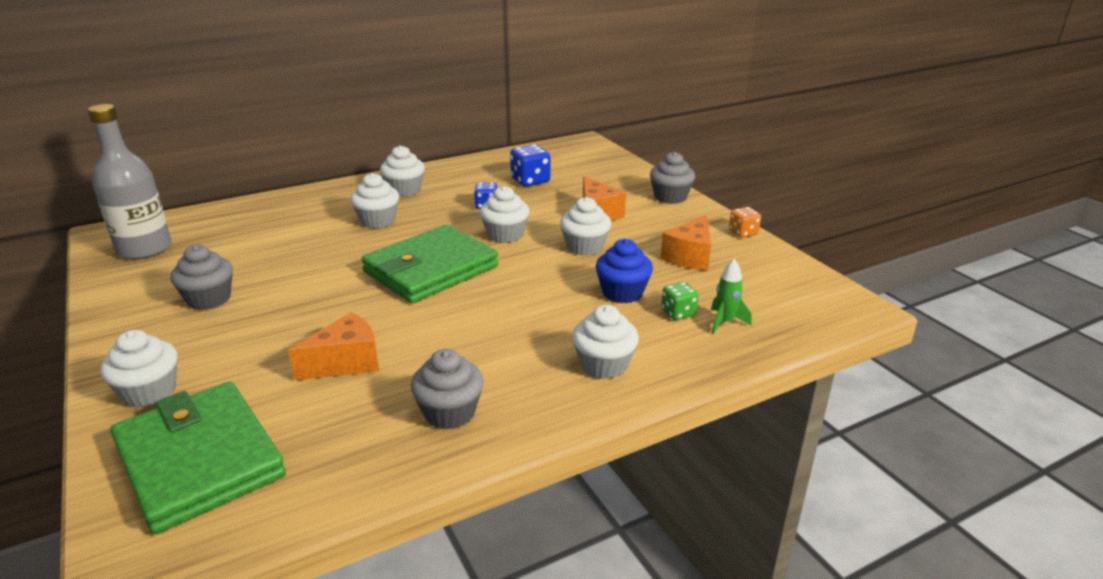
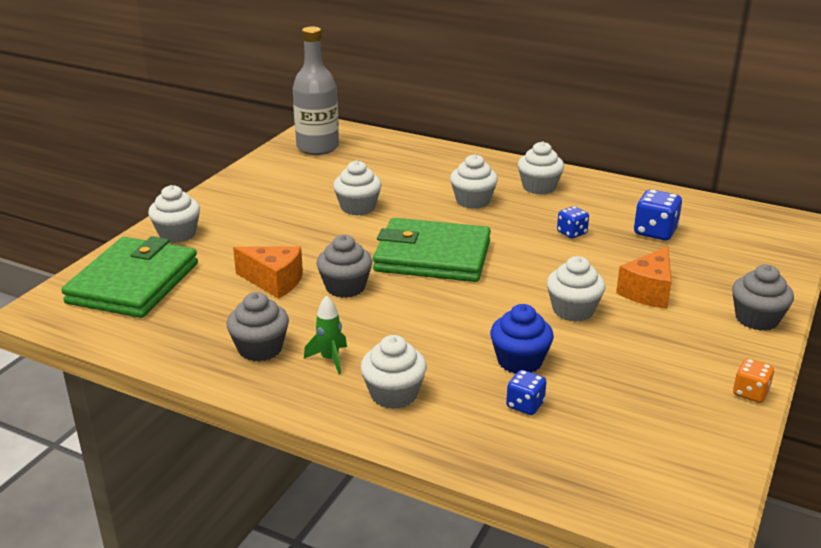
camera: 55 degrees right, 0 degrees up
grey cupcake [170,245,233,310] -> grey cupcake moved to [316,235,372,298]
white cupcake [480,186,529,243] -> white cupcake moved to [333,160,382,216]
orange cheese [661,215,711,271] -> none
green dice [661,282,698,320] -> blue dice [506,370,547,415]
green rocket [711,259,751,334] -> green rocket moved to [304,295,347,374]

